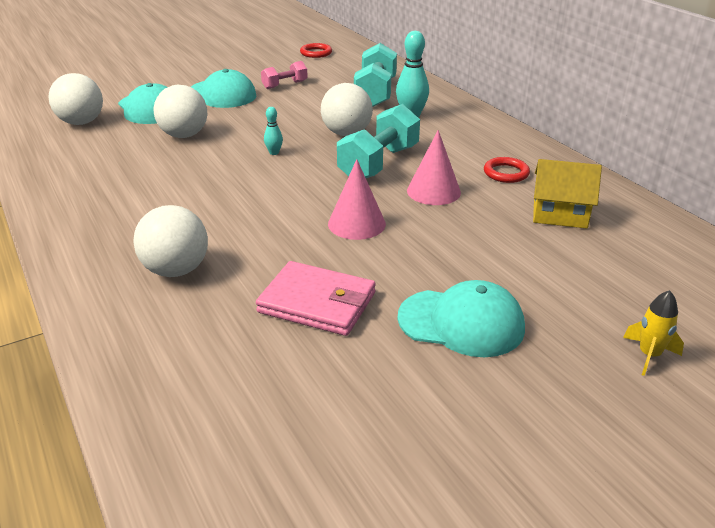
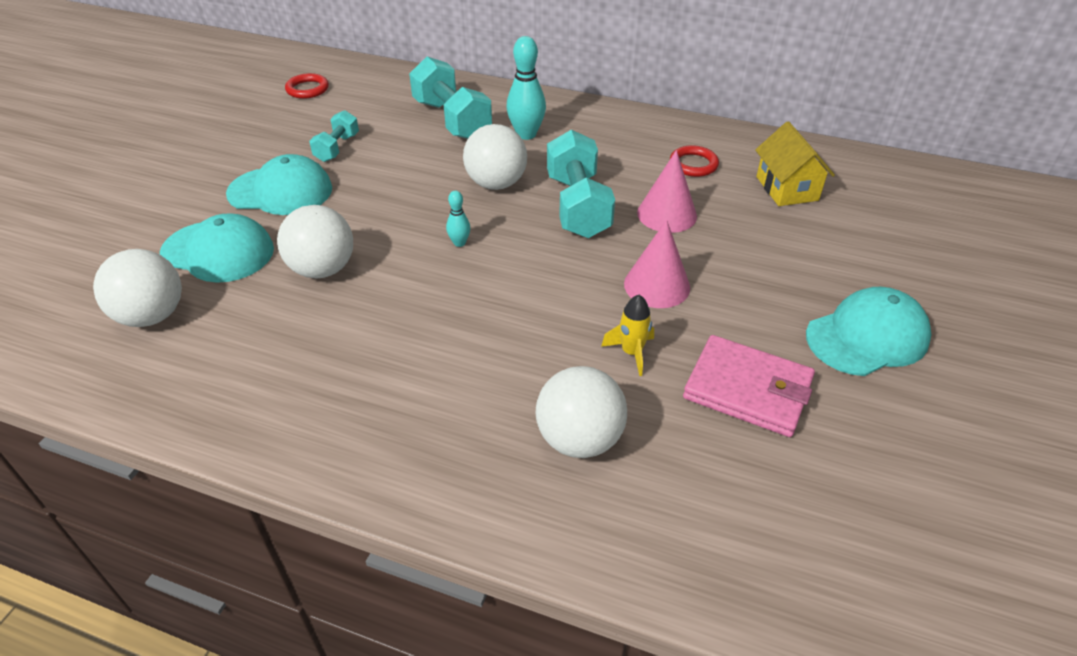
camera: 40 degrees left, 10 degrees up
pink wallet [256,261,376,336] -> pink wallet turned 45 degrees clockwise [683,335,815,437]
pink dumbbell [261,61,308,89] -> turquoise dumbbell [309,110,359,162]
yellow house [533,159,602,229] -> yellow house turned 75 degrees counterclockwise [755,121,835,206]
yellow rocket [623,290,684,376] -> yellow rocket moved to [601,295,654,376]

